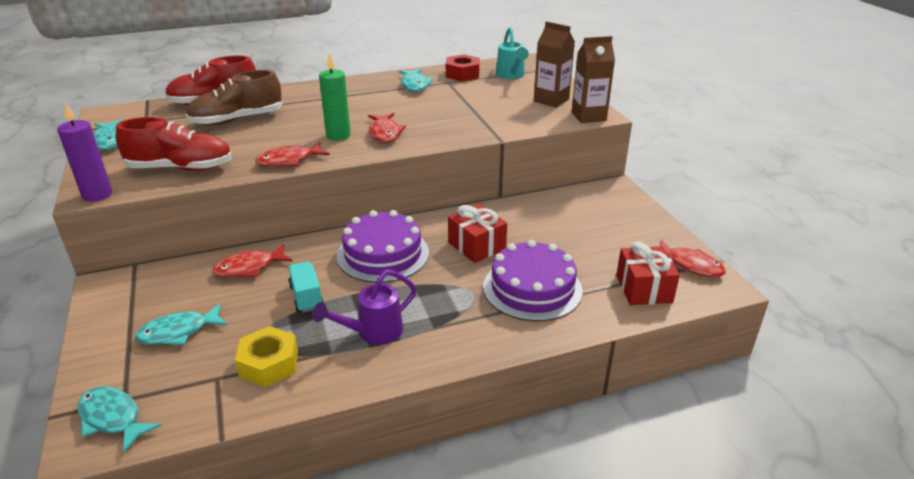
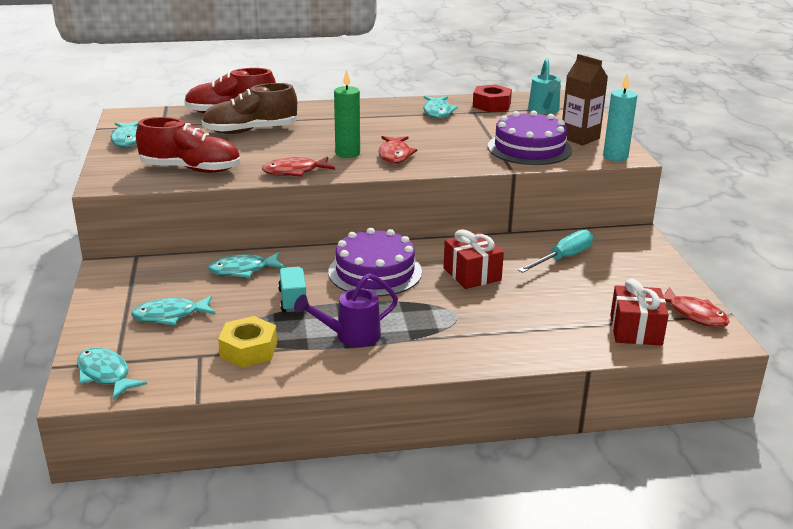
camera: 10 degrees right, 5 degrees down
purple candle [57,103,112,202] -> none
red fish [213,244,293,277] -> turquoise fish [208,252,285,278]
purple cake [483,240,583,322] -> purple cake moved to [488,111,572,165]
brown carton [572,36,615,123] -> turquoise candle [603,74,637,161]
none -> turquoise screwdriver [518,230,593,273]

